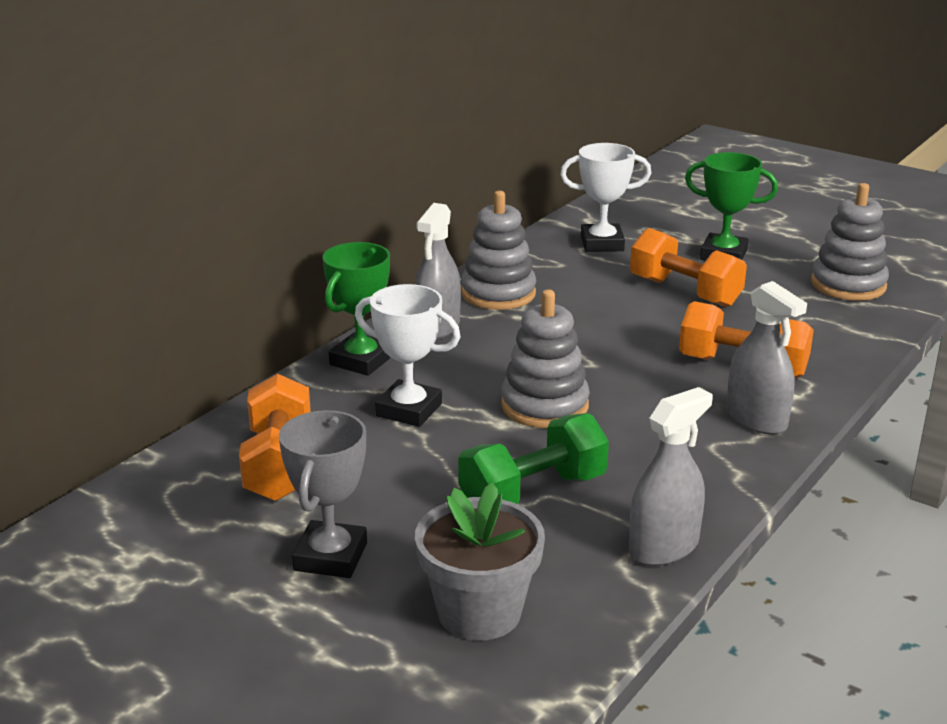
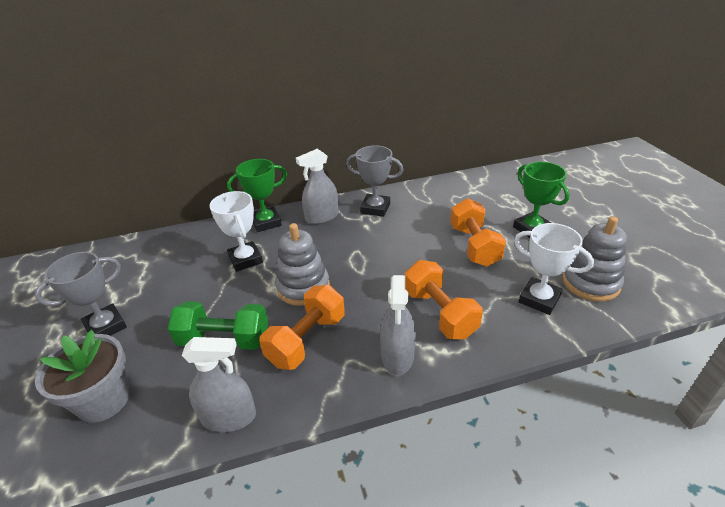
camera: 40 degrees right, 10 degrees up
orange dumbbell [239,374,311,501] -> orange dumbbell moved to [259,285,345,370]
grey stacking toy [461,191,536,310] -> grey trophy [346,145,403,217]
white trophy [560,143,651,252] -> white trophy moved to [514,223,594,315]

